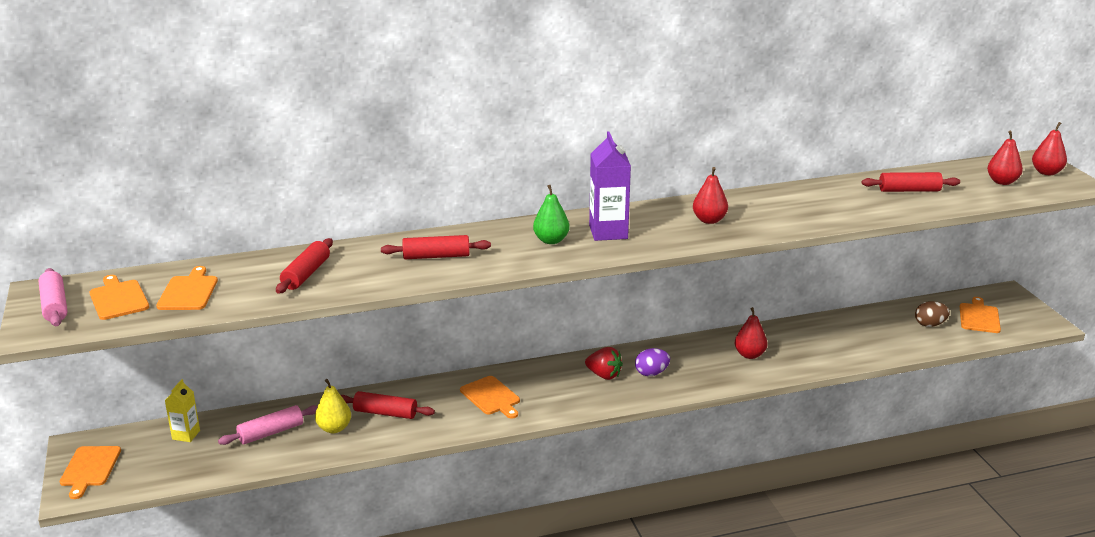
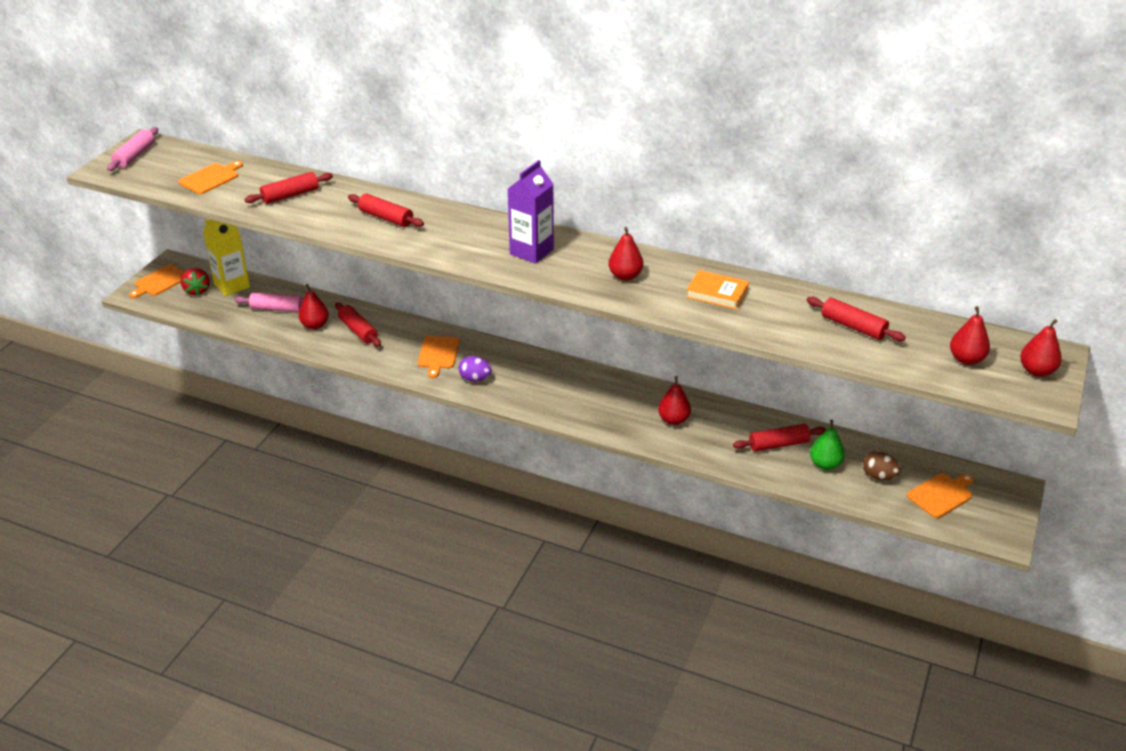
camera: 40 degrees right, 10 degrees up
orange cutting board [89,275,149,320] -> none
yellow carton [165,379,200,442] -> yellow carton [203,219,250,296], size x1.68
yellow pear [315,379,351,433] -> red pear [299,284,329,330]
green pear [533,185,570,244] -> green pear moved to [810,420,845,470]
red strawberry [585,347,623,380] -> red strawberry moved to [181,268,210,296]
purple egg [635,348,670,376] -> purple egg moved to [459,356,492,382]
none -> orange book [686,270,749,310]
none -> red rolling pin [733,424,826,452]

